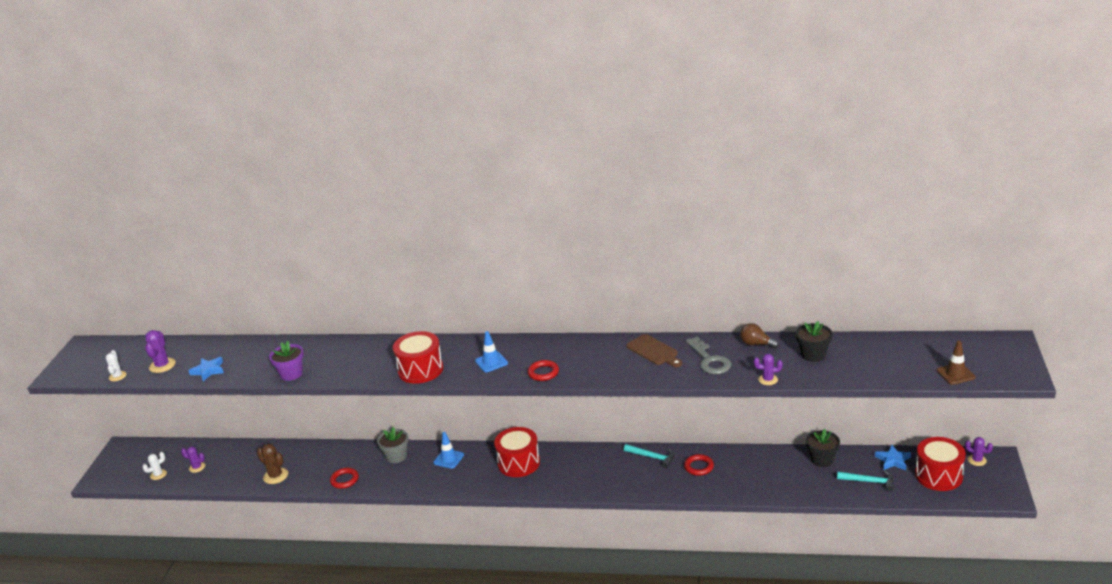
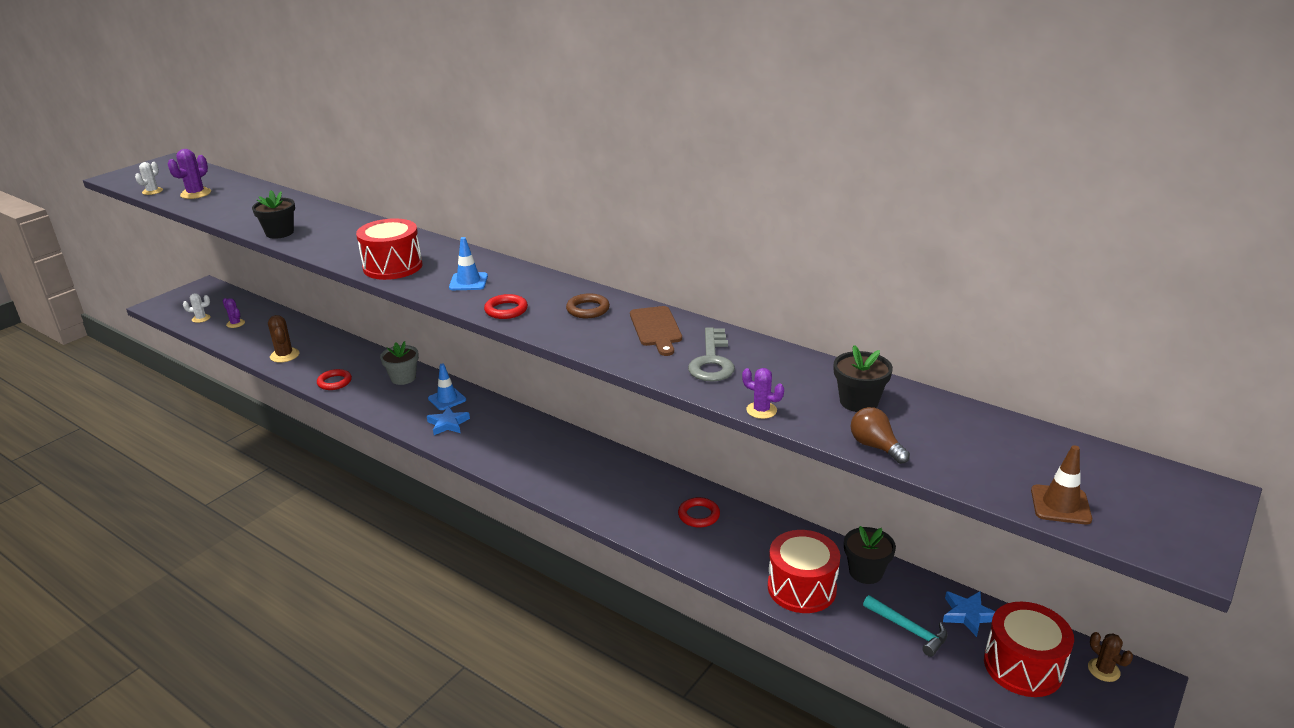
camera: 25 degrees right, 0 degrees up
blue star [188,357,224,381] -> blue star moved to [427,406,470,435]
purple flower pot [269,341,304,381] -> black flower pot [252,190,295,239]
red drum [494,427,540,477] -> red drum moved to [768,530,840,613]
turquoise hammer [624,444,674,468] -> none
brown light bulb [740,323,779,348] -> brown light bulb moved to [851,407,910,464]
purple cactus [965,437,993,466] -> brown cactus [1088,632,1133,682]
none -> brown ring [566,293,610,318]

